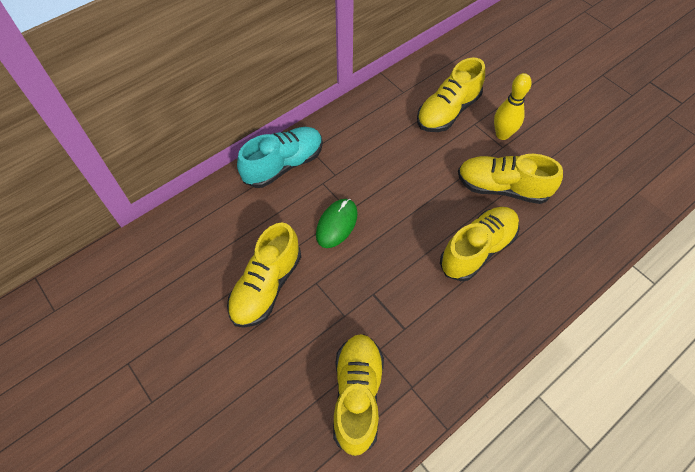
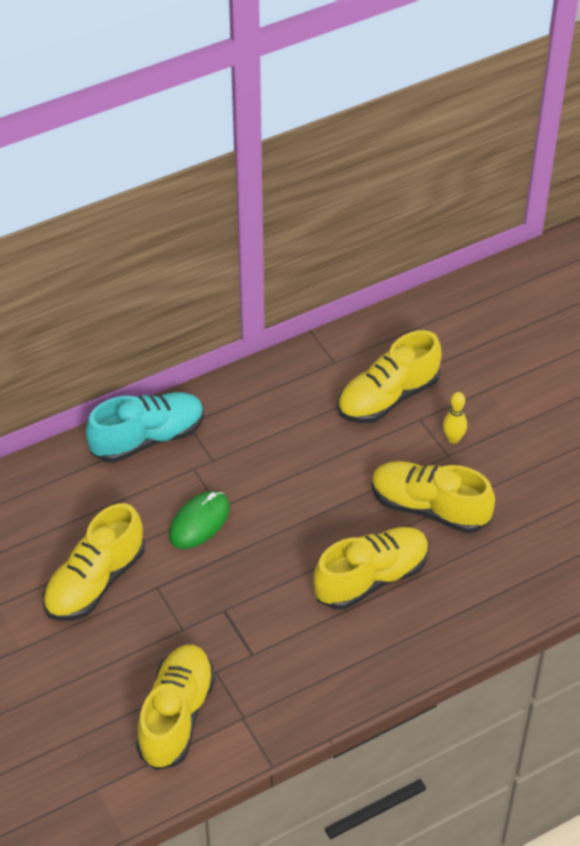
camera: 10 degrees right, 10 degrees down
yellow bowling pin [494,73,532,140] -> yellow bowling pin [443,392,467,444], size x0.63

